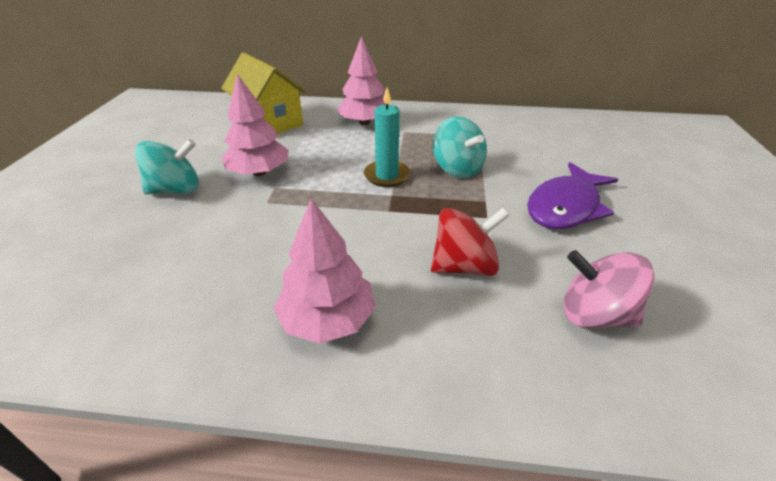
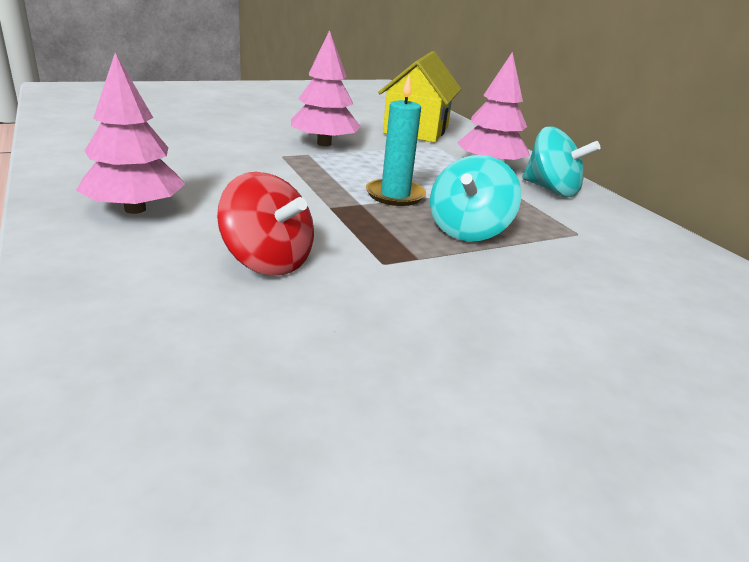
camera: 55 degrees right, 10 degrees down
turquoise spinning top [135,139,199,194] -> turquoise spinning top moved to [522,126,601,197]
purple fish [527,162,618,229] -> none
pink spinning top [563,250,655,329] -> none

